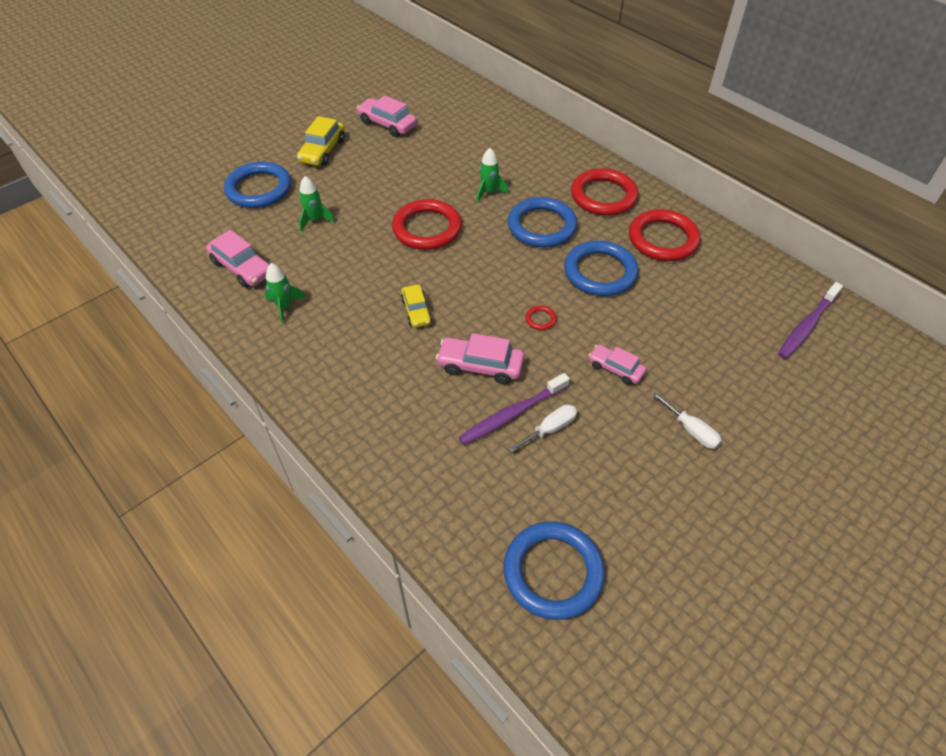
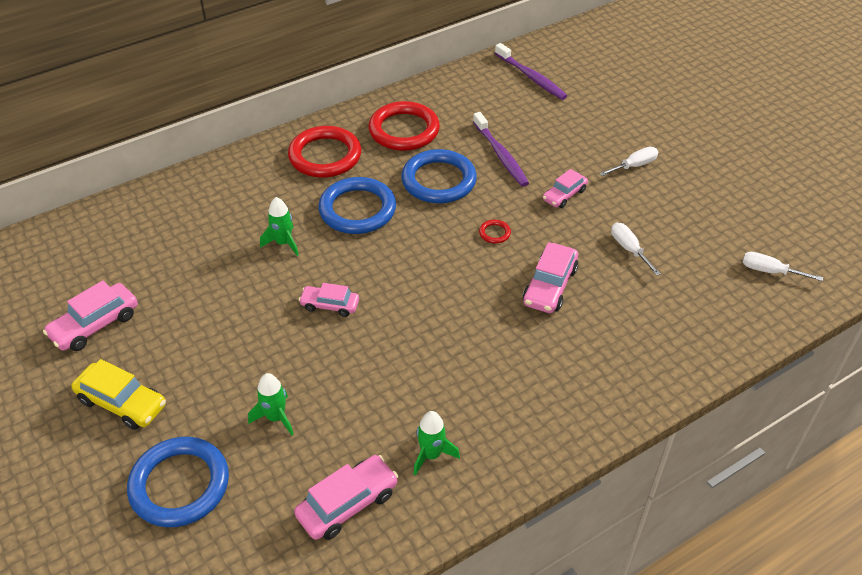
camera: 80 degrees left, 5 degrees down
red ring [392,199,462,250] -> pink car [299,283,359,317]
yellow car [401,284,432,328] -> none
purple toothbrush [458,373,570,445] -> purple toothbrush moved to [473,112,529,187]
blue ring [503,521,605,620] -> white screwdriver [743,252,823,281]

